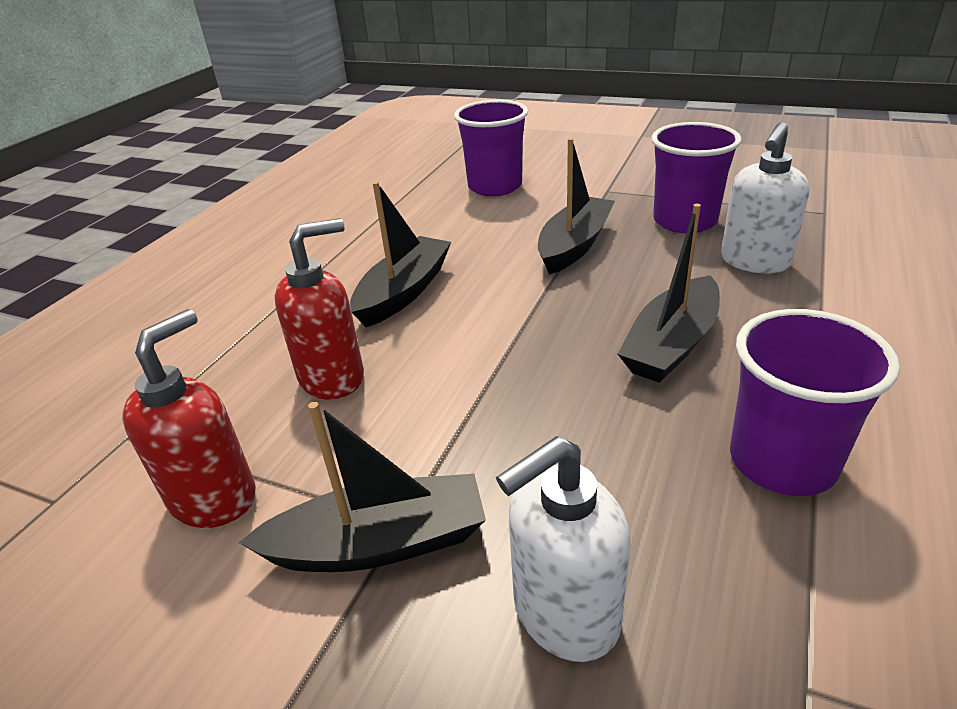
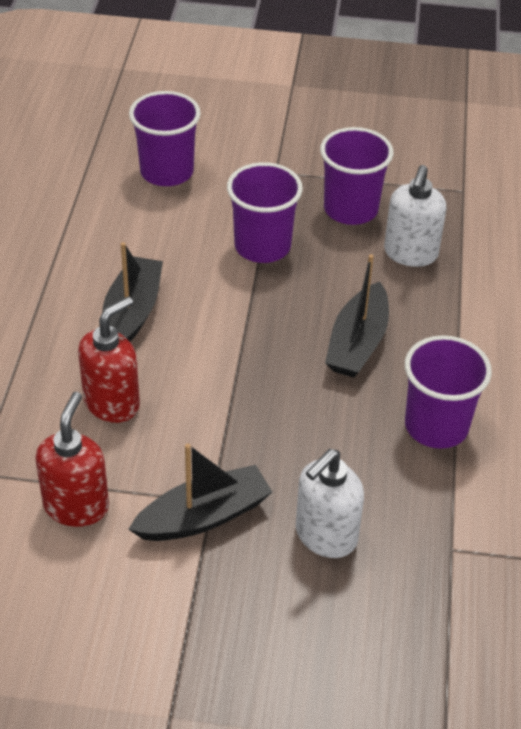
camera: 20 degrees left, 10 degrees up
black boat [538,138,615,275] -> purple cup [227,162,303,263]

